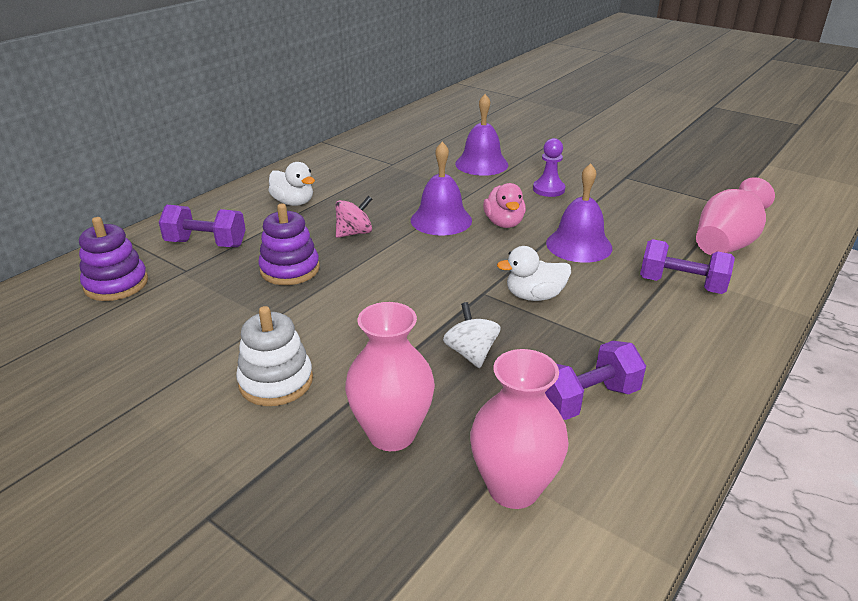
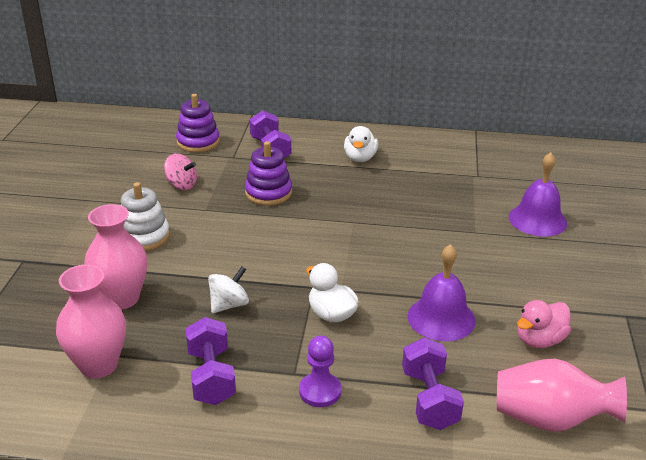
camera: 60 degrees right, 0 degrees up
pink spinning top [335,196,372,238] -> pink spinning top moved to [164,153,197,190]
purple bell [411,142,472,236] -> none
pink duck [483,183,526,228] -> pink duck moved to [517,300,571,348]
purple pawn [533,138,565,197] -> purple pawn moved to [299,336,341,407]
purple dumbbell [545,341,646,420] -> purple dumbbell turned 45 degrees clockwise [185,317,236,405]

